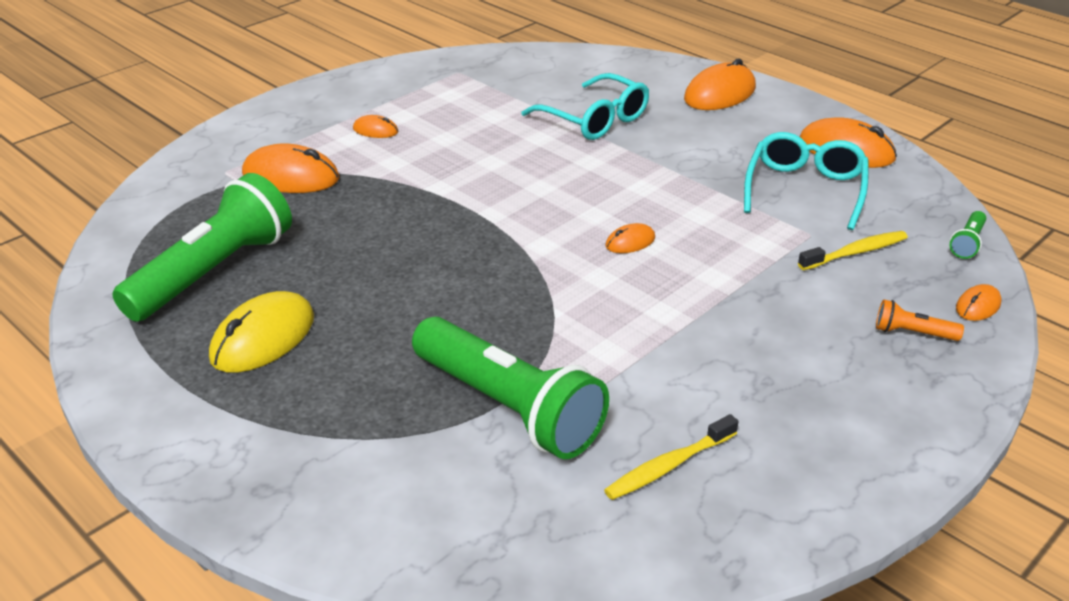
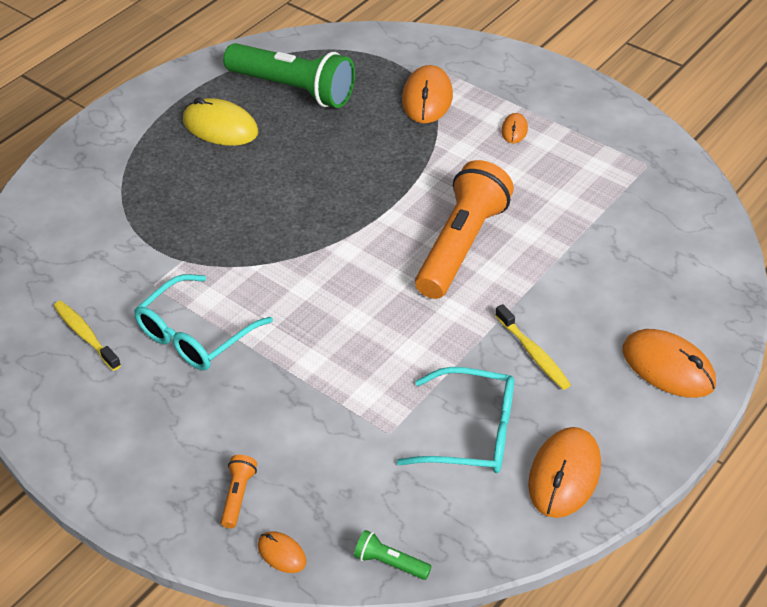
camera: 85 degrees right, 10 degrees up
green flashlight [412,317,609,459] -> none
turquoise glasses [522,73,649,140] -> turquoise glasses moved to [134,274,273,370]
orange mouse [606,223,655,253] -> none
yellow toothbrush [798,231,908,270] -> yellow toothbrush moved to [495,304,571,390]
none -> orange flashlight [415,160,514,299]

